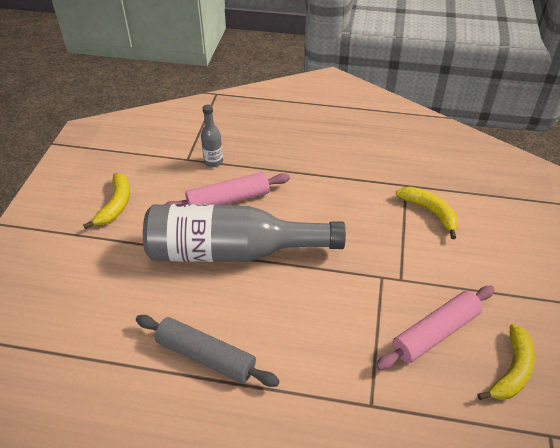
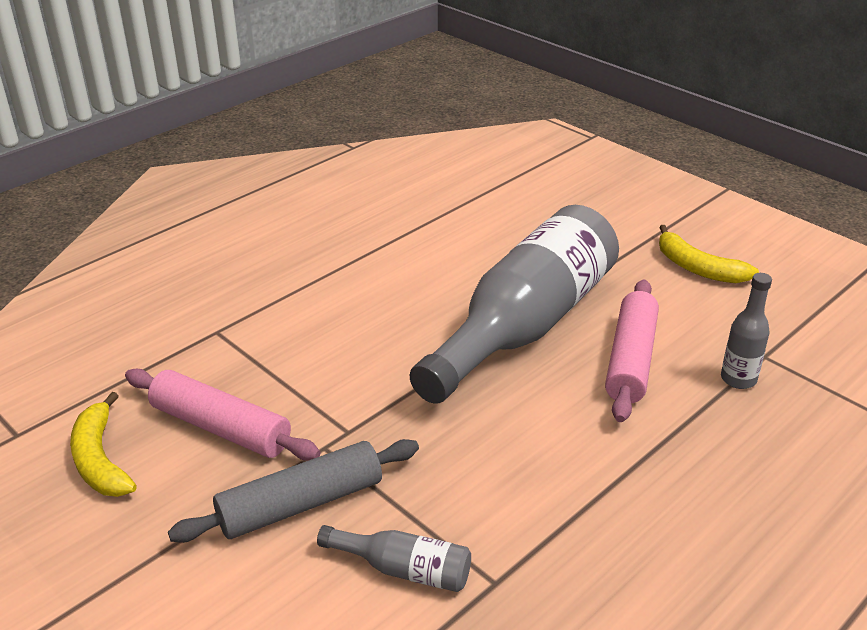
camera: 125 degrees right, 10 degrees down
grey rolling pin [136,315,280,387] -> grey rolling pin moved to [168,439,419,543]
pink rolling pin [376,286,495,370] -> pink rolling pin turned 60 degrees counterclockwise [125,369,320,461]
yellow banana [396,187,458,239] -> grey bottle [317,525,471,592]

